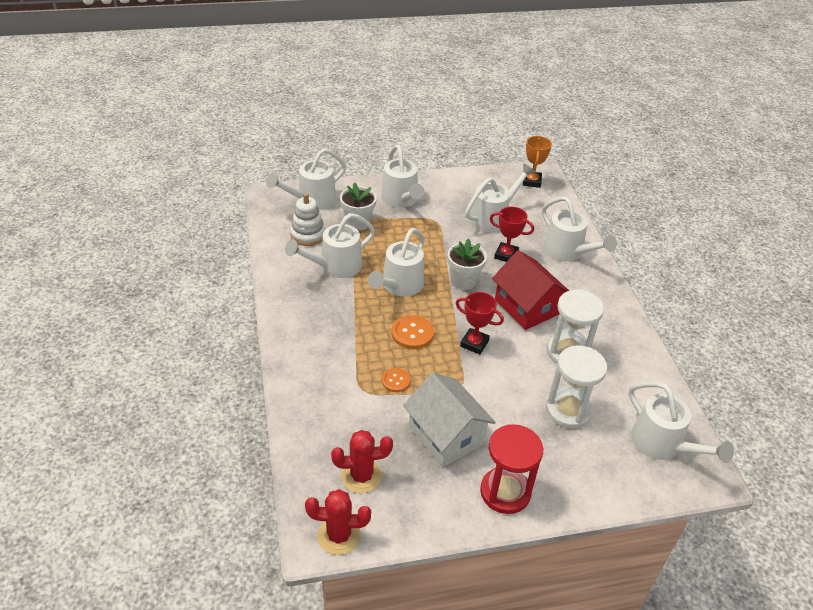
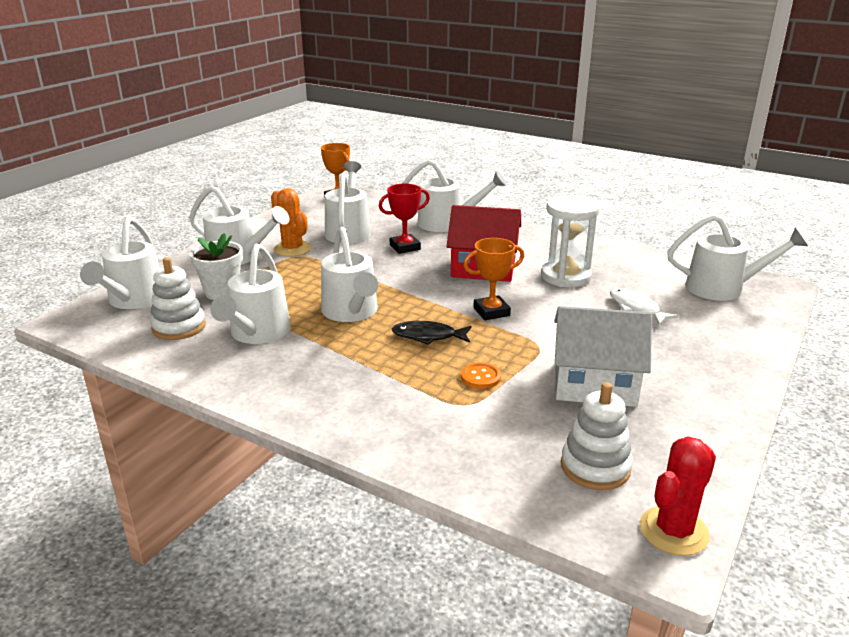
camera: 45 degrees left, 15 degrees down
red cactus [331,430,393,493] -> white stacking toy [561,382,633,490]
orange button [392,315,434,349] -> black fish [392,321,471,345]
white flower pot [448,238,487,290] -> none
red trophy [456,292,504,355] -> orange trophy [463,238,524,320]
red hourglass [480,424,543,514] -> none
white hourglass [546,345,607,429] -> white fish [610,288,678,325]
none -> orange cactus [271,188,311,257]

